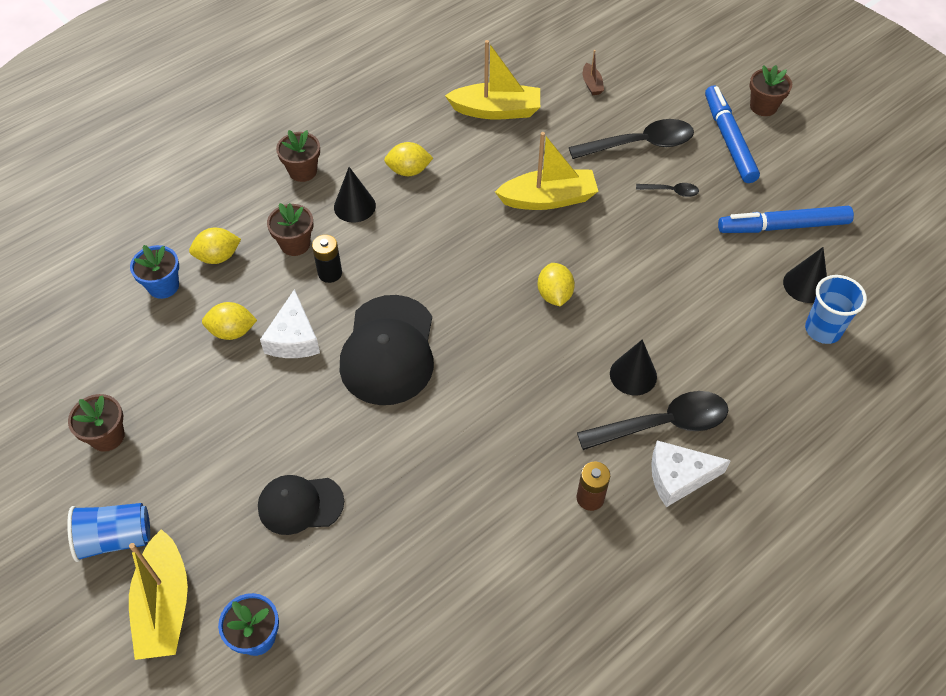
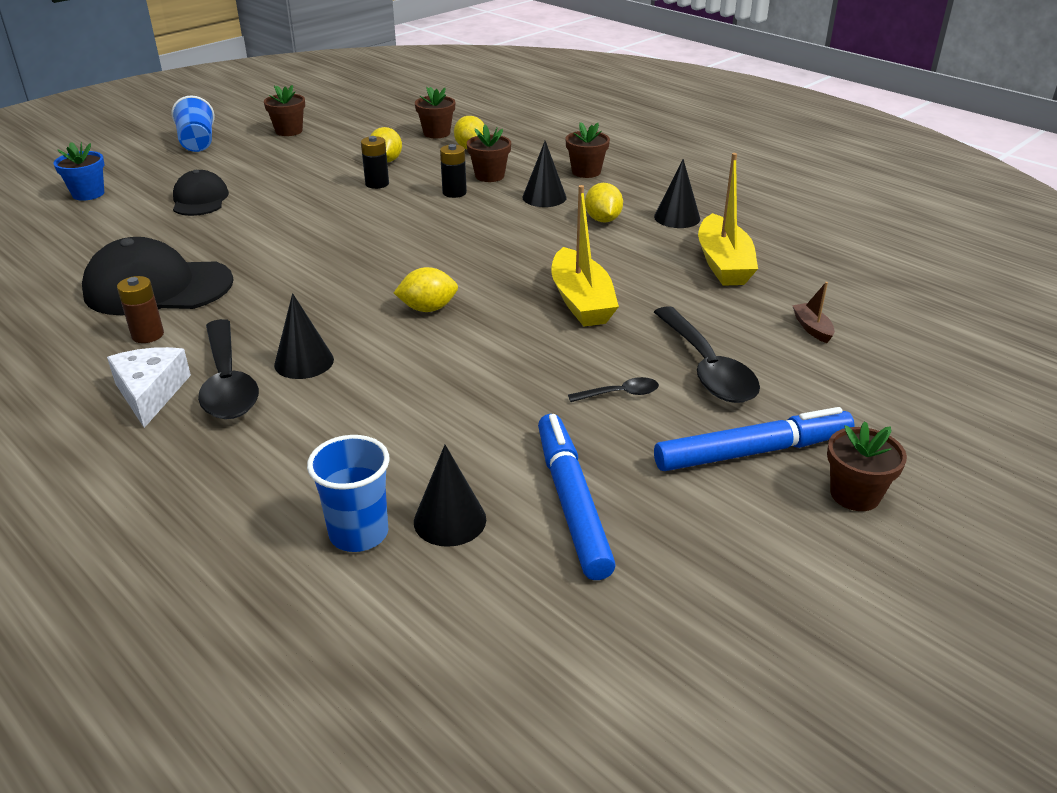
camera: 85 degrees right, 20 degrees down
yellow boat [129,529,188,660] -> none
blue flower pot [130,245,179,299] -> brown flower pot [415,87,456,138]
white cheese [260,289,320,358] -> black battery [361,136,389,189]
black cap [340,295,434,405] -> black cap moved to [82,237,234,315]
brown boat [583,50,604,95] -> brown boat turned 90 degrees clockwise [792,282,835,343]
black spoon [636,183,699,197] -> black spoon turned 105 degrees counterclockwise [568,377,659,402]
none -> black cone [654,159,700,228]

